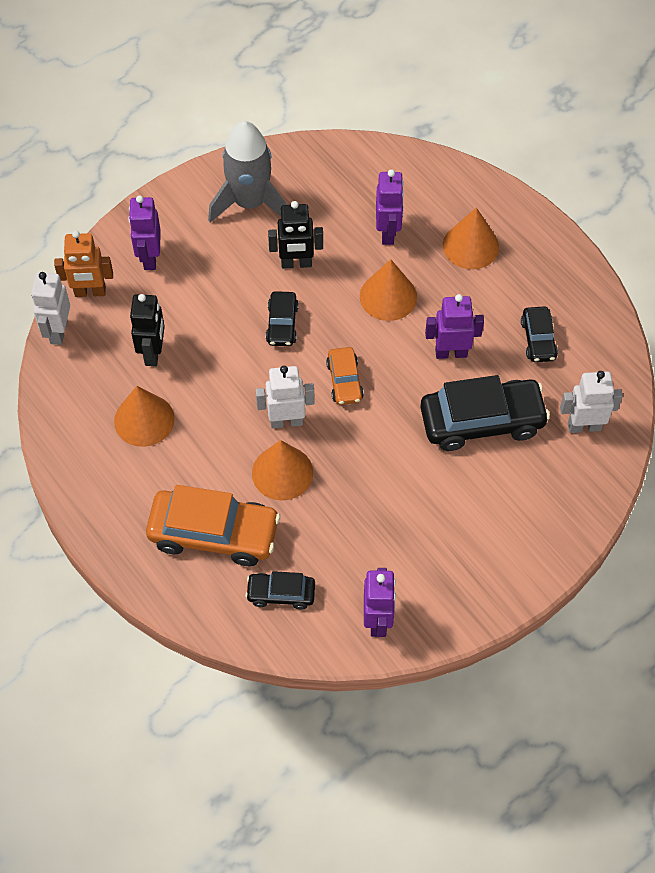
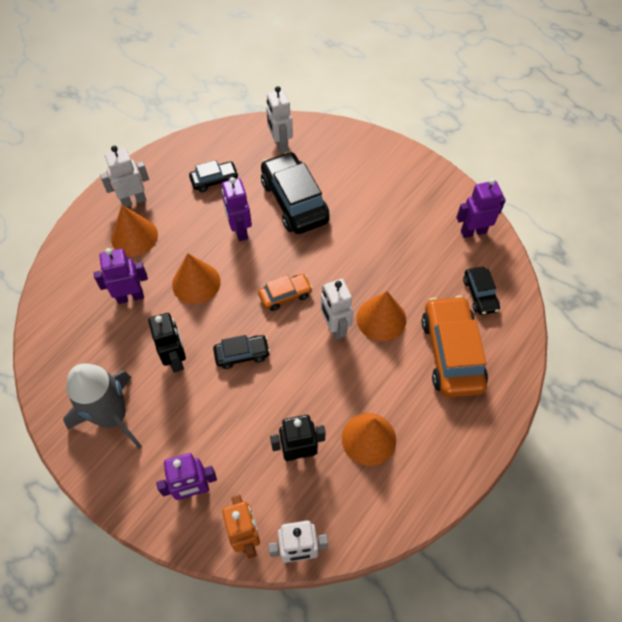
camera: 105 degrees left, 0 degrees up
none -> white robot [100,146,149,207]

